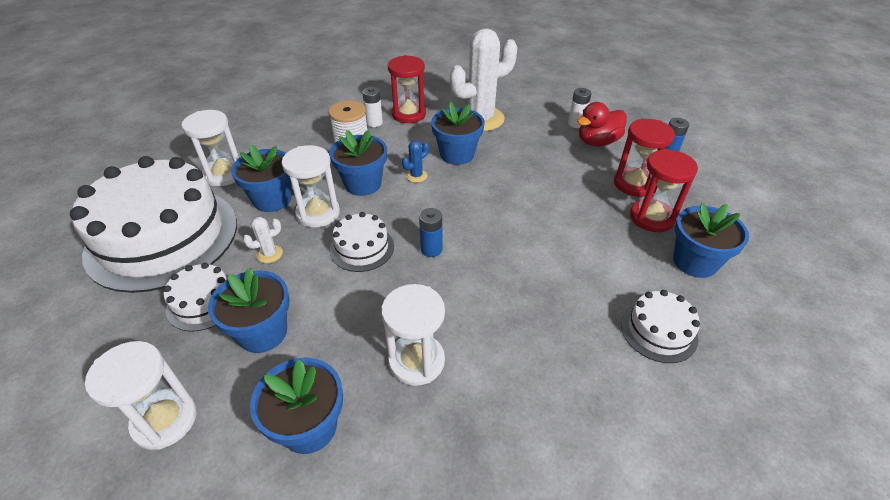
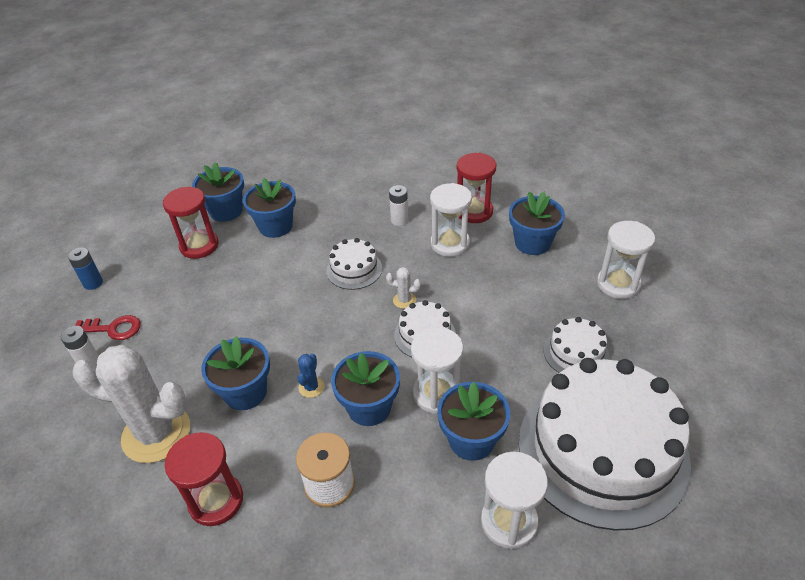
camera: 140 degrees left, 0 degrees up
blue flower pot [208,268,290,353] -> blue flower pot moved to [243,178,296,238]
white cactus [243,217,283,263] -> white cactus moved to [386,267,421,309]
white battery [362,87,383,127] -> white battery moved to [389,185,409,226]
blue cactus [402,140,429,183] -> blue cactus turned 75 degrees counterclockwise [297,353,324,398]
blue battery [419,208,442,257] -> none
red duck [577,102,627,146] -> red key [75,315,141,340]
red hourglass [614,119,675,197] -> red hourglass moved to [457,153,496,223]
white cake [621,290,700,363] -> white cake moved to [326,238,382,290]

